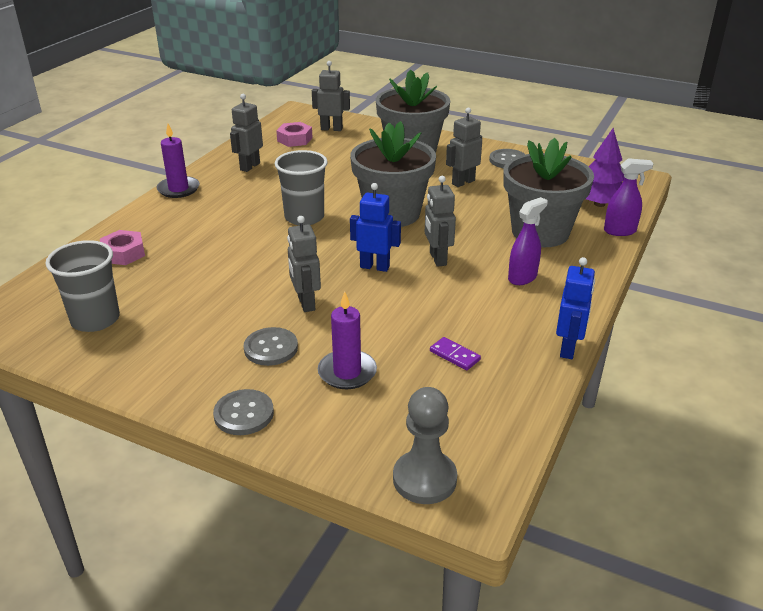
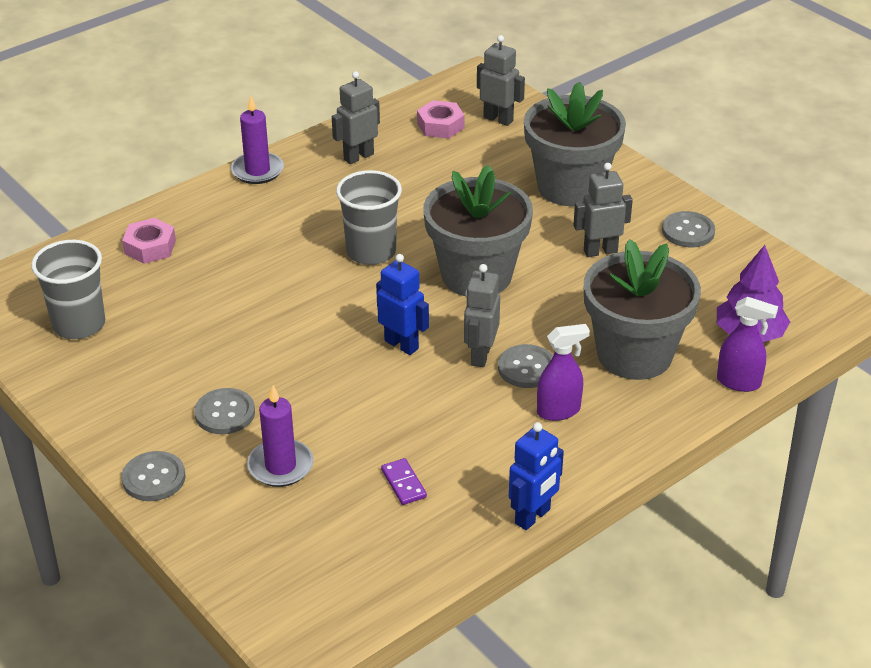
camera: 25 degrees right, 5 degrees up
grey robot [287,216,321,312] -> none
grey pawn [393,387,457,504] -> none
none -> grey button [498,344,553,388]

